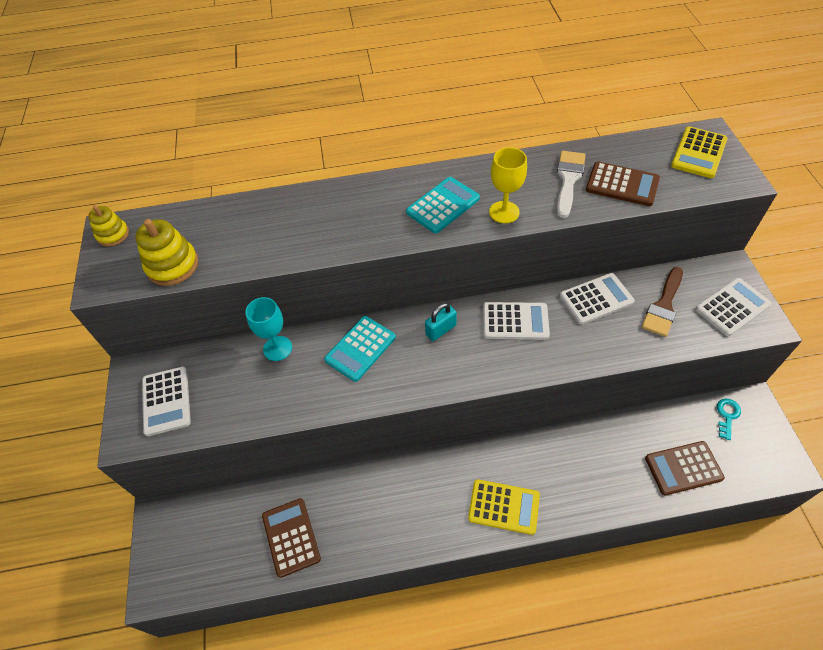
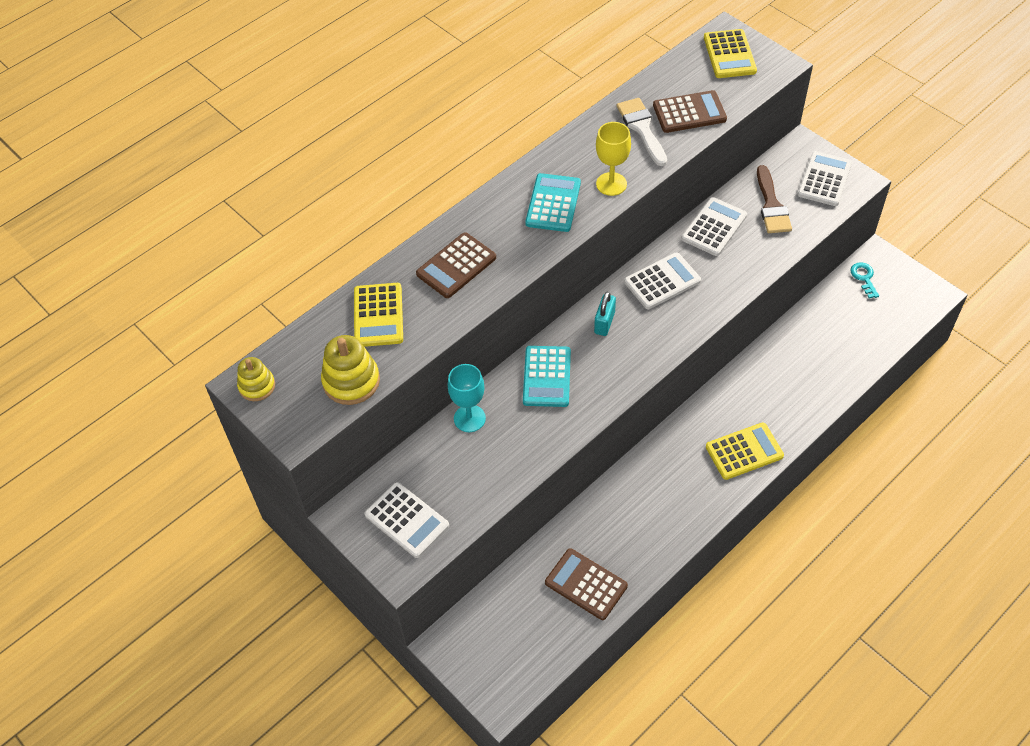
camera: 35 degrees left, 0 degrees up
brown calculator [645,441,725,495] -> brown calculator moved to [416,232,496,298]
none -> yellow calculator [354,283,403,347]

